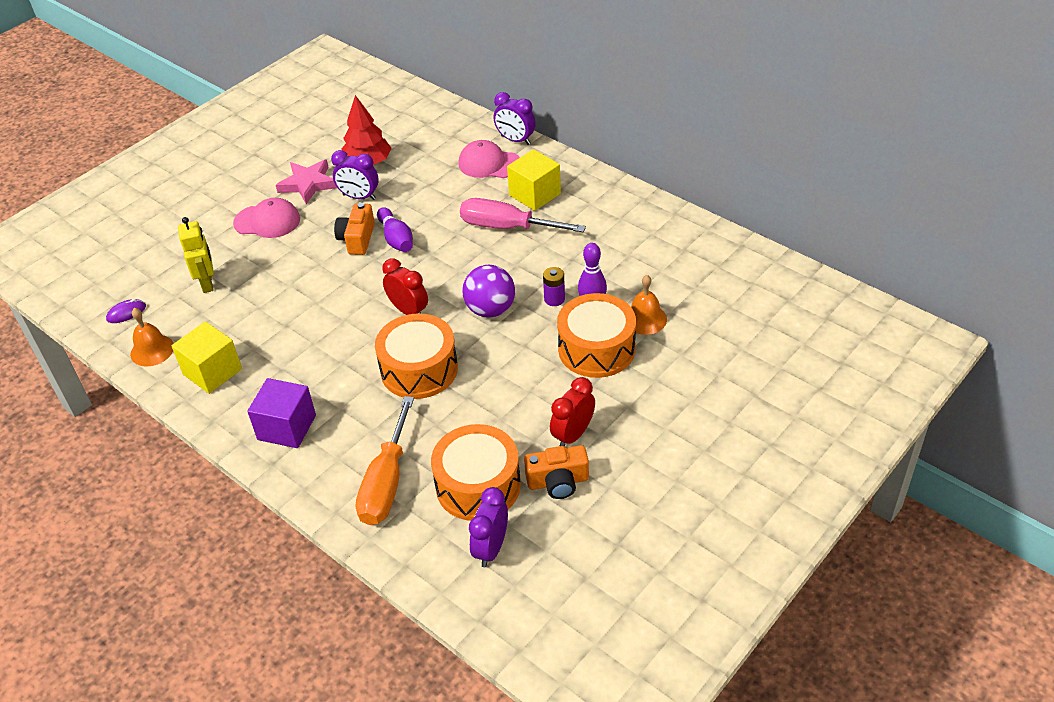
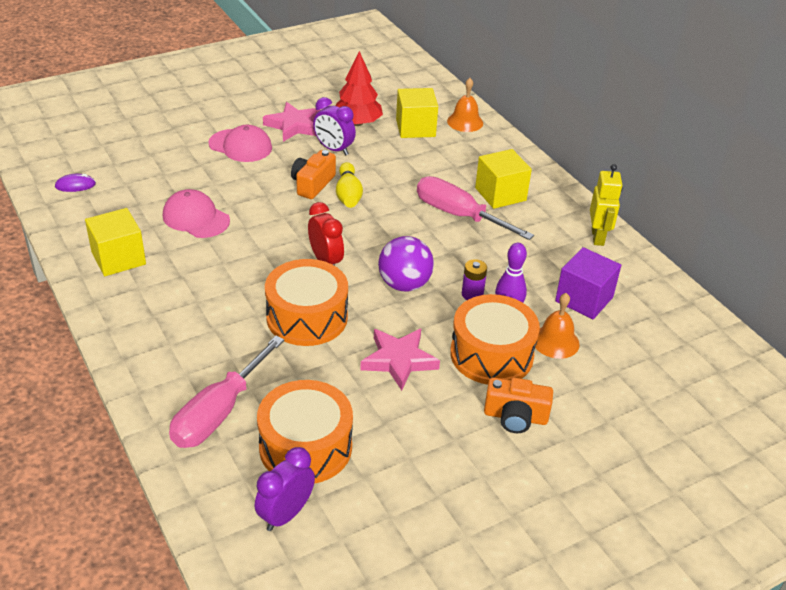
camera: 15 degrees right, 5 degrees down
orange bell [130,308,174,366] -> orange bell moved to [447,78,483,132]
yellow robot [178,217,214,293] -> yellow robot moved to [590,164,623,246]
purple cube [247,378,316,448] -> purple cube moved to [555,247,621,319]
orange screwdriver [356,396,414,525] -> pink screwdriver [169,336,284,448]
purple bowling pin [377,207,413,252] -> yellow bowling pin [336,162,363,208]
pink cap [458,140,520,178] -> pink cap moved to [163,189,230,238]
purple clock [493,92,536,145] -> none
orange camera [524,445,589,499] -> orange camera moved to [484,377,553,433]
red clock [550,377,595,446] -> none
none -> pink star [360,329,440,391]
none -> yellow cube [396,88,438,138]

